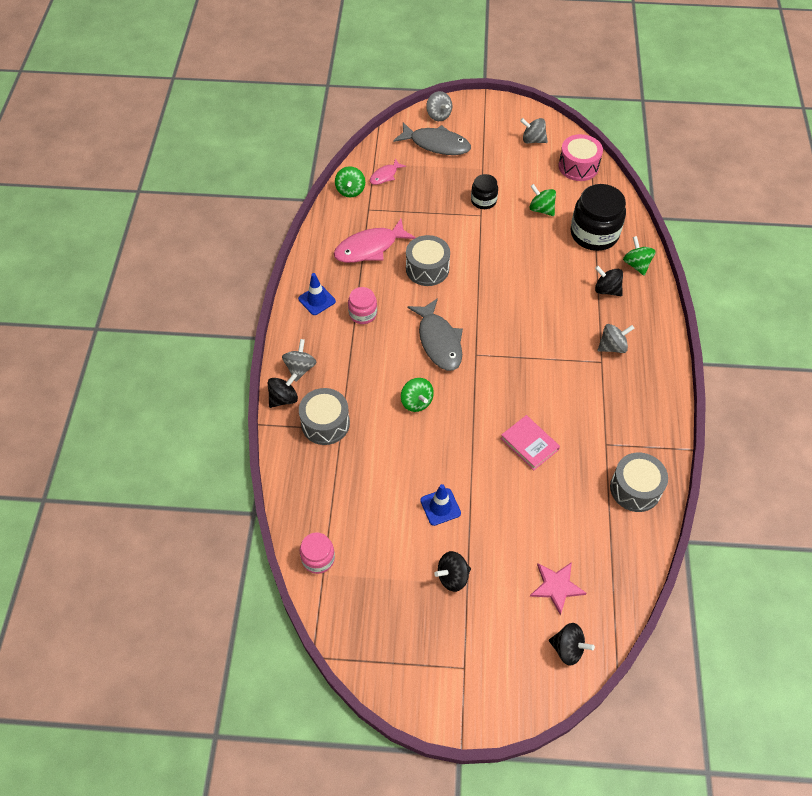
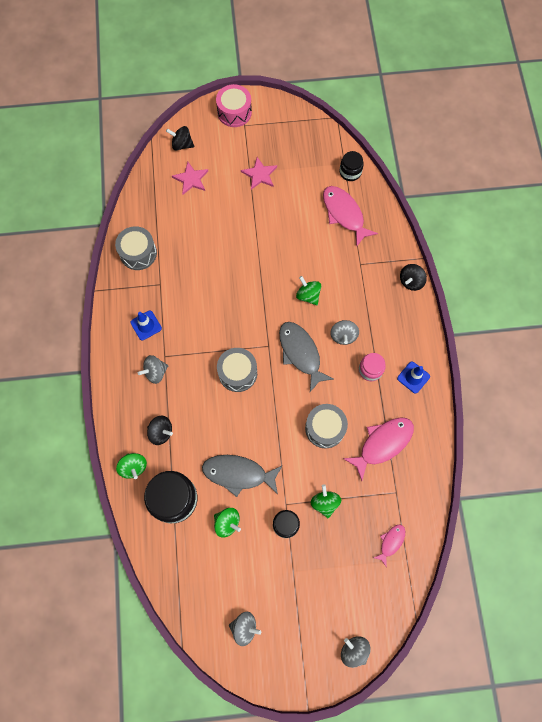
camera: 170 degrees right, 15 degrees up
grey spinning top [282,339,317,382] -> grey spinning top moved to [330,320,359,345]
grey drum [299,388,350,445] -> grey drum moved to [217,348,257,392]
pink jar [300,532,335,574] -> black jar [339,151,364,181]
green spinning top [335,166,365,198] -> green spinning top moved to [311,484,341,518]
grey fish [393,122,471,155] -> grey fish moved to [202,455,283,497]
blue traffic cone [420,484,461,526] -> blue traffic cone moved to [131,311,162,341]
black spinning top [434,551,471,592] -> pink star [241,157,277,190]
pink book [501,415,560,470] -> none
pink drum [559,134,603,181] -> pink drum moved to [216,84,252,127]
none -> pink fish [323,186,378,247]

